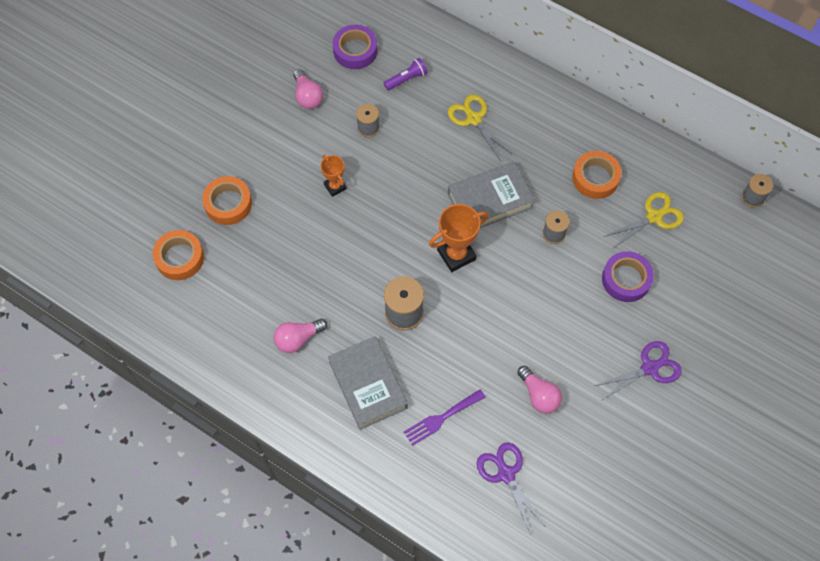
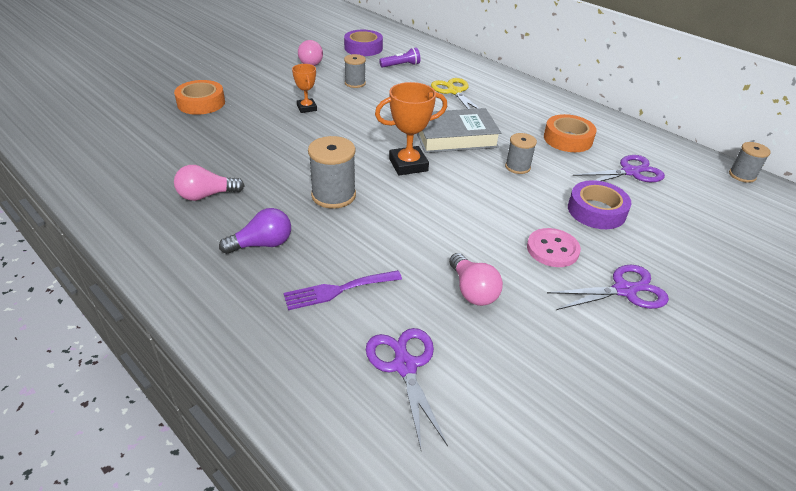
camera: 10 degrees right, 25 degrees down
orange tape [153,230,204,280] -> none
grey book [328,336,408,430] -> purple light bulb [219,208,291,254]
yellow scissors [604,192,684,248] -> purple scissors [573,155,665,182]
none -> pink button [527,228,581,267]

